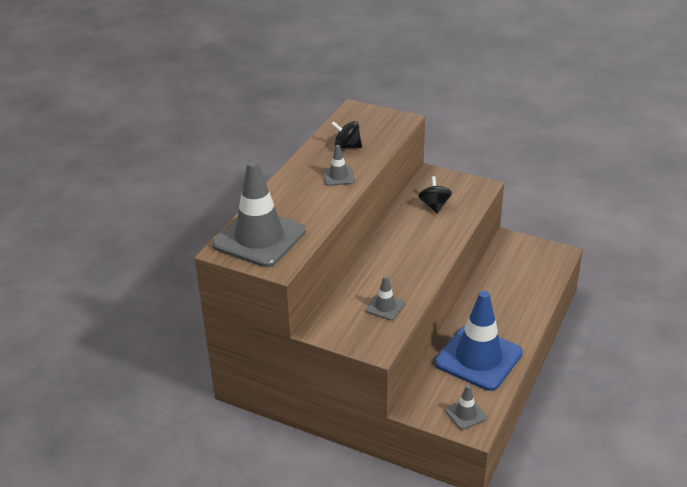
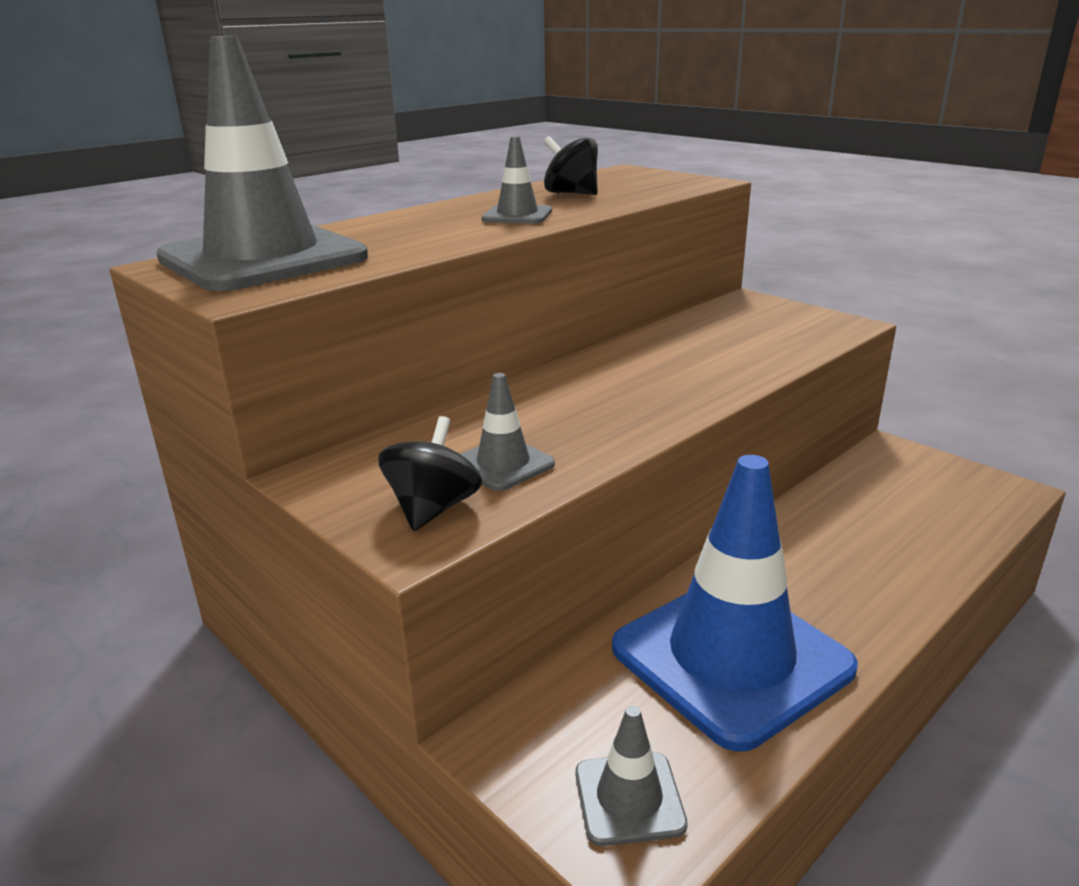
camera: 20 degrees right, 10 degrees down
black spinning top [418,176,452,213] -> black spinning top moved to [378,416,482,531]

